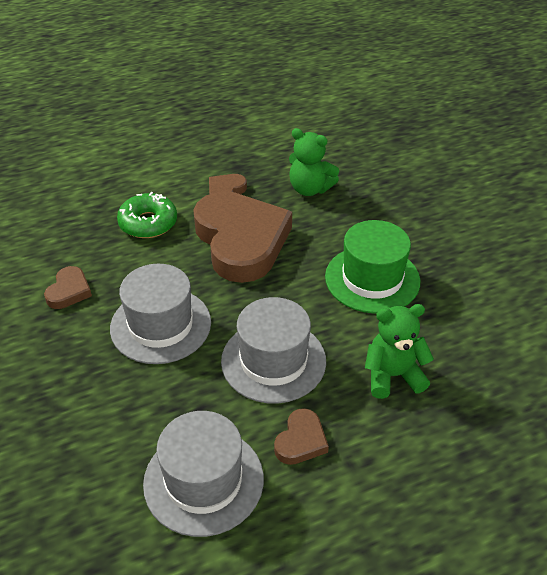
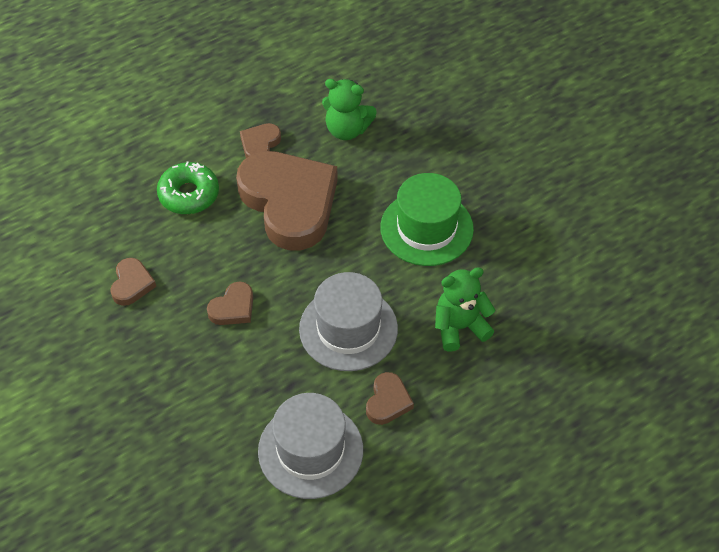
camera: 10 degrees left, 10 degrees up
grey hat [110,264,211,364] -> brown heart [207,282,253,325]

